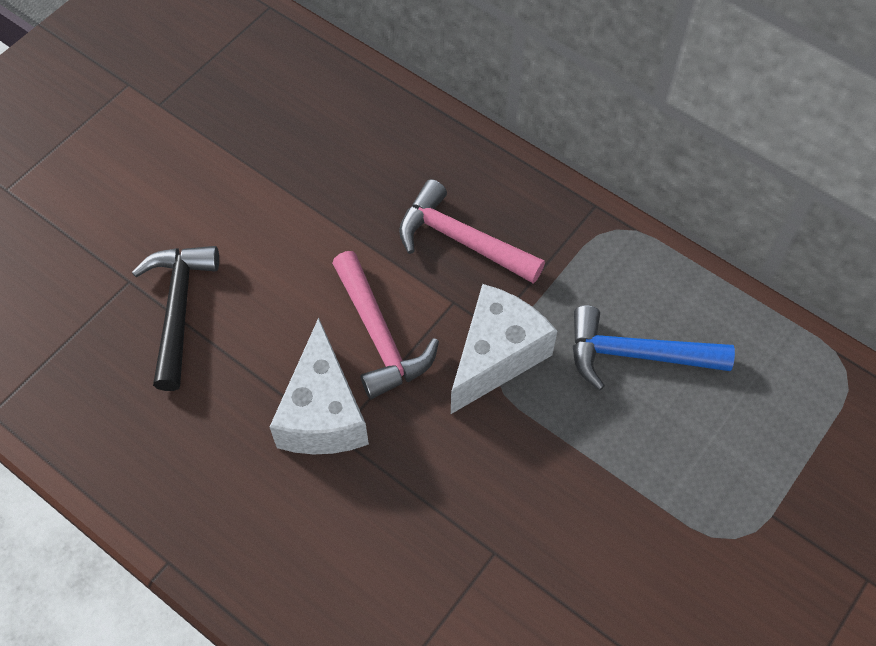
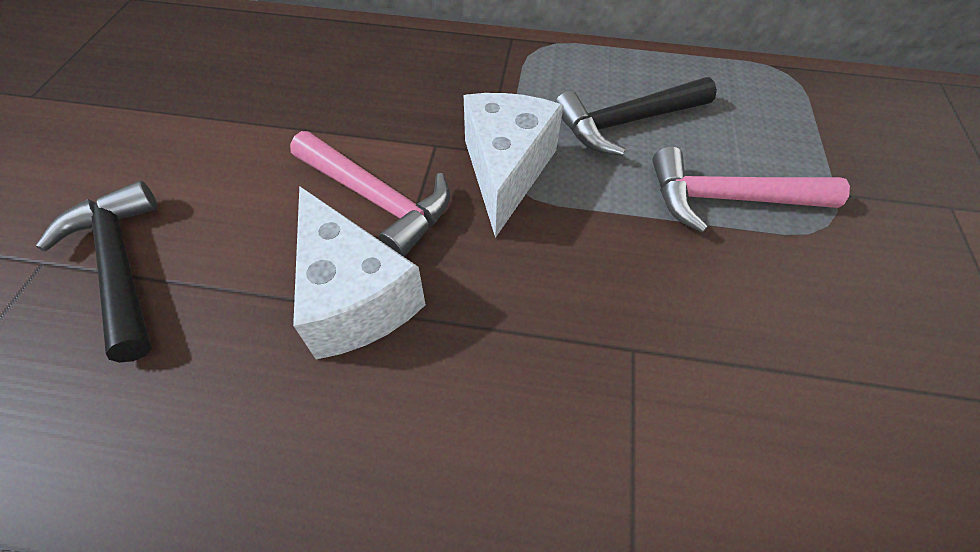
camera: 30 degrees left, 5 degrees down
pink hammer [399,179,545,284] -> pink hammer moved to [652,146,850,233]
blue hammer [573,305,735,390] -> black hammer [555,77,717,156]

